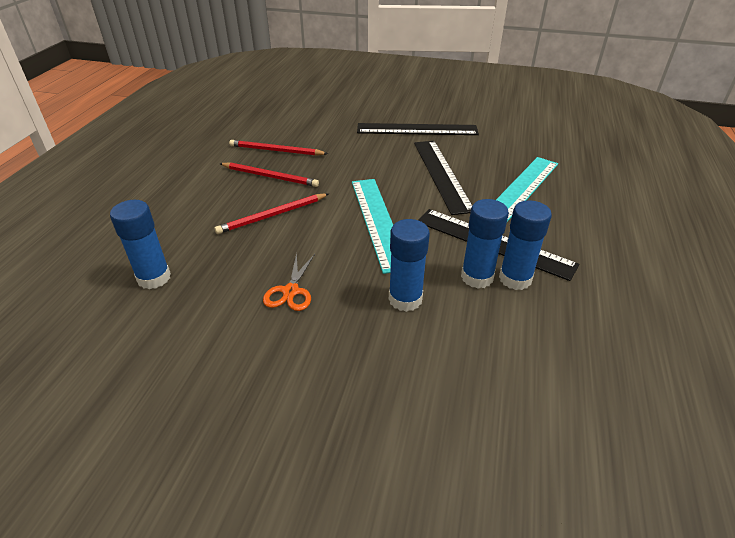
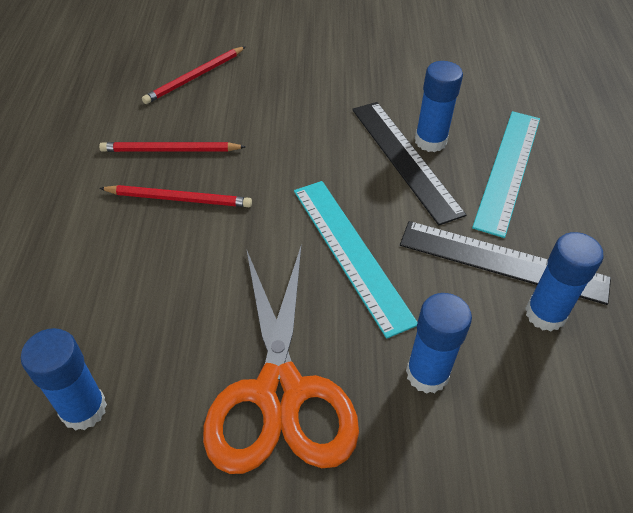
camera: 15 degrees left, 10 degrees up
red pencil [215,193,328,234] -> red pencil moved to [142,46,246,104]
orange scissors [263,253,315,311] -> orange scissors [203,247,359,474], size x2.35
black ruler [357,123,479,135] -> none
blue glue stick [461,199,509,288] -> blue glue stick moved to [415,61,463,152]

